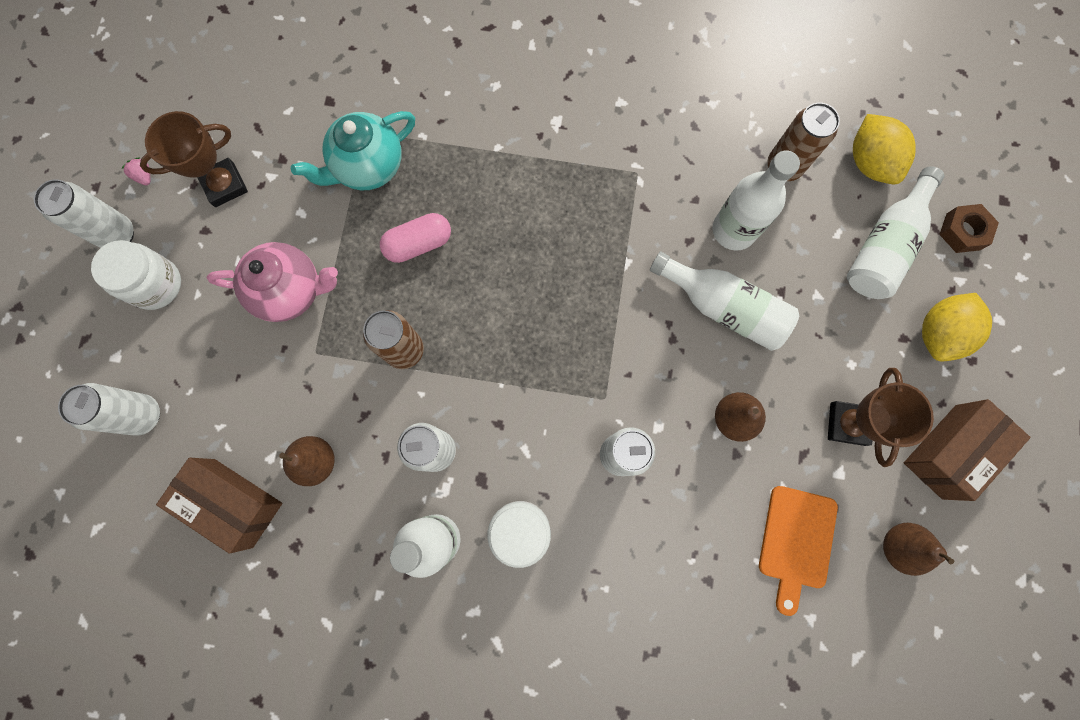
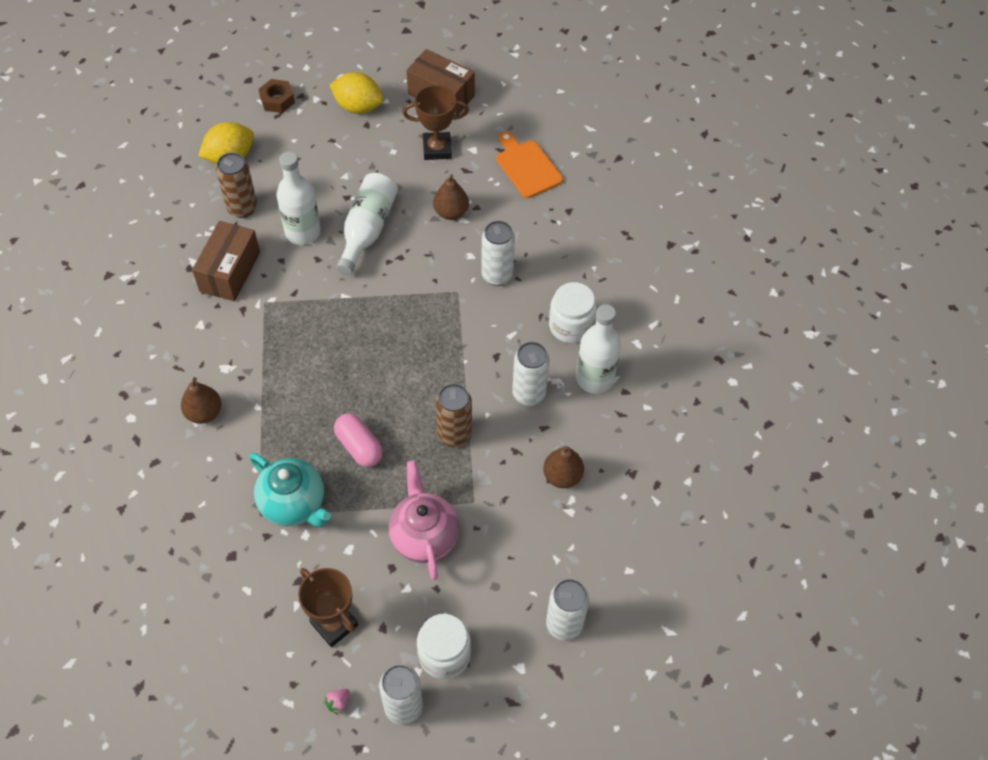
camera: 105 degrees left, 20 degrees down
brown box [156,458,282,554] -> brown box moved to [192,221,260,301]
orange cutting board [759,486,838,616] -> orange cutting board turned 120 degrees counterclockwise [496,132,563,198]
white bottle [847,166,944,299] -> none
brown pear [883,523,954,576] -> brown pear moved to [181,377,221,424]

